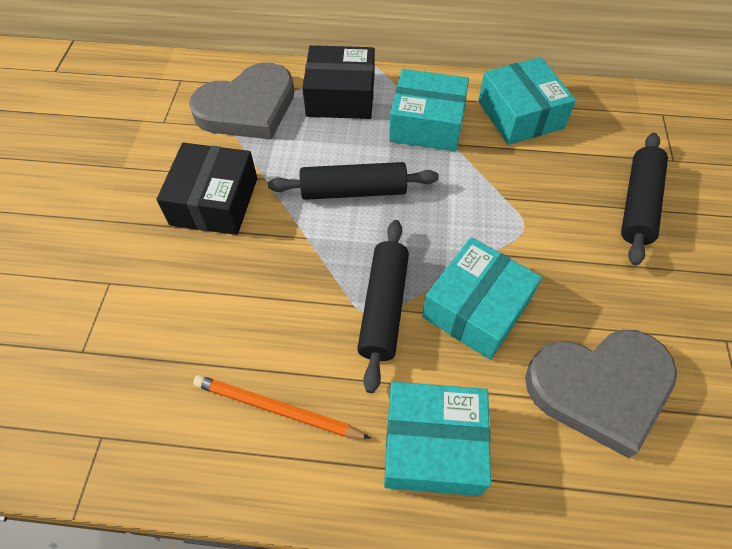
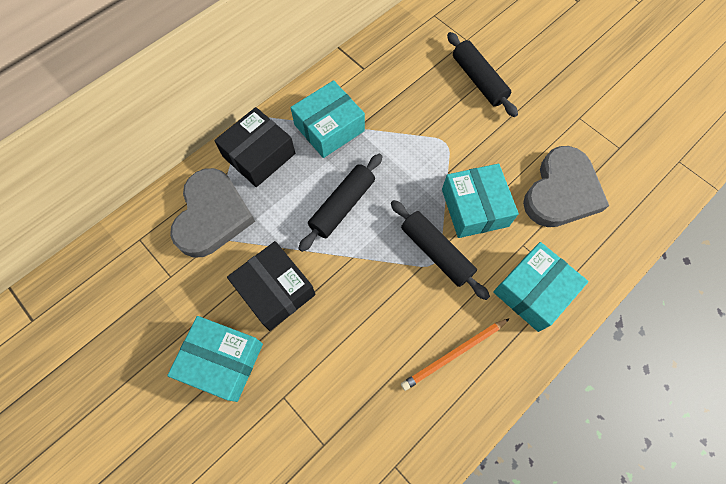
camera: 50 degrees left, 10 degrees up
turquoise box [478,57,576,145] -> turquoise box moved to [167,316,263,402]

